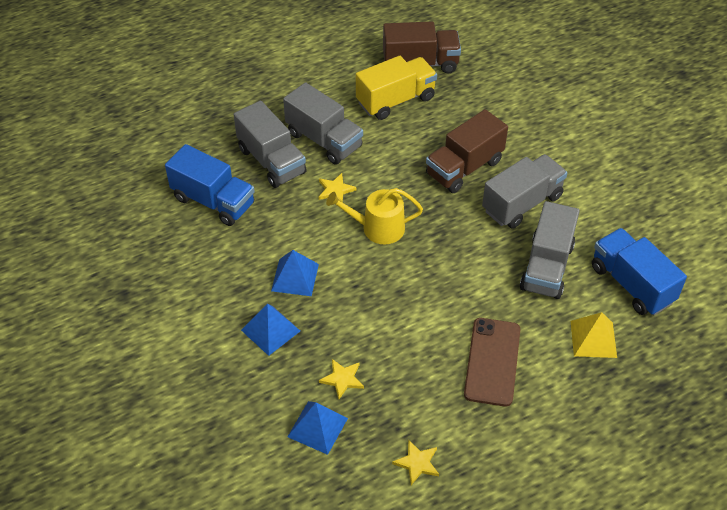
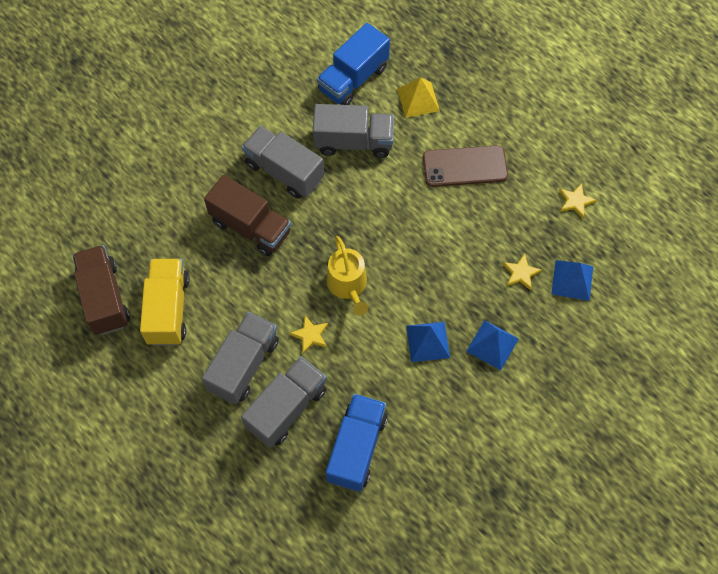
camera: 105 degrees left, 15 degrees up
yellow truck [356,56,437,120] -> yellow truck turned 45 degrees clockwise [140,259,190,346]

